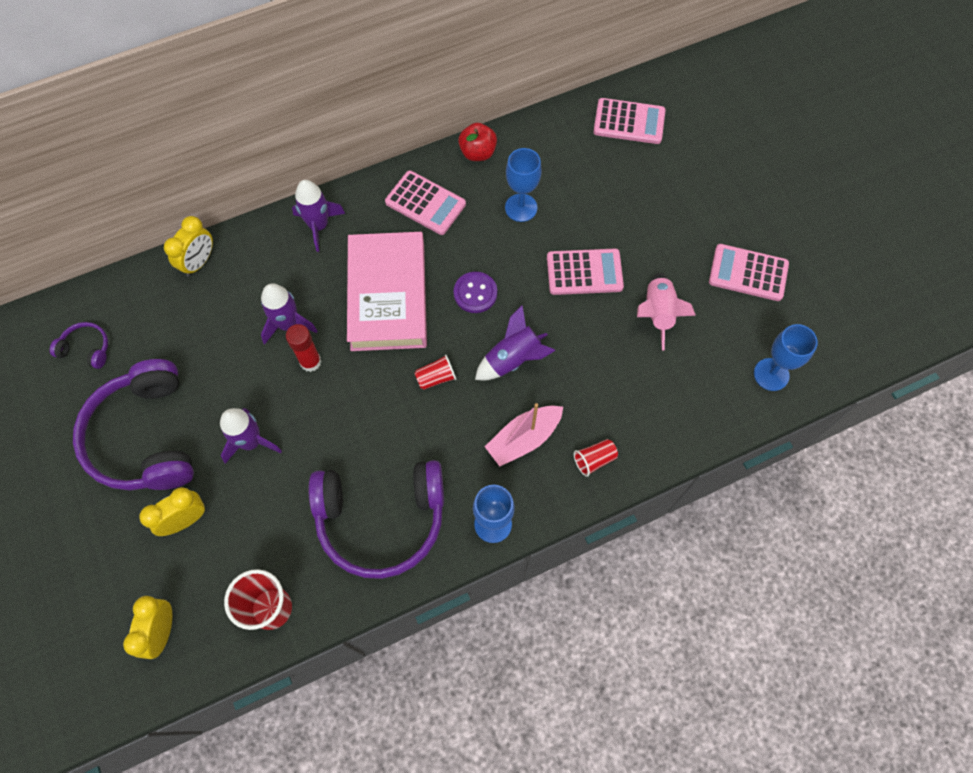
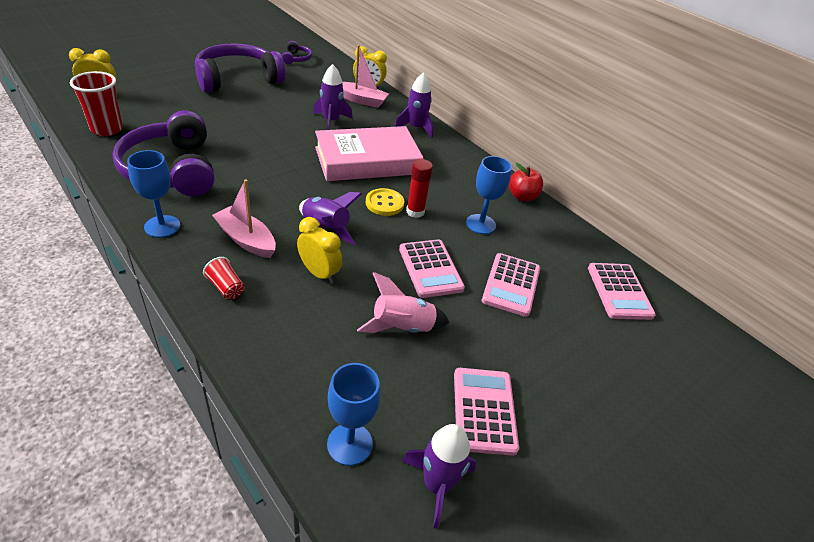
camera: 70 degrees right, 25 degrees down
yellow clock [139,487,205,536] -> yellow clock moved to [297,217,342,284]
purple rocket [220,408,282,464] -> purple rocket moved to [402,424,476,529]
red glue stick [286,324,322,372] -> red glue stick moved to [406,159,433,218]
pink calculator [385,170,466,235] -> pink calculator moved to [482,253,540,317]
red cup [414,355,456,390] -> none
purple button [454,272,497,313] -> yellow button [366,188,404,216]
none -> pink boat [342,45,389,108]

